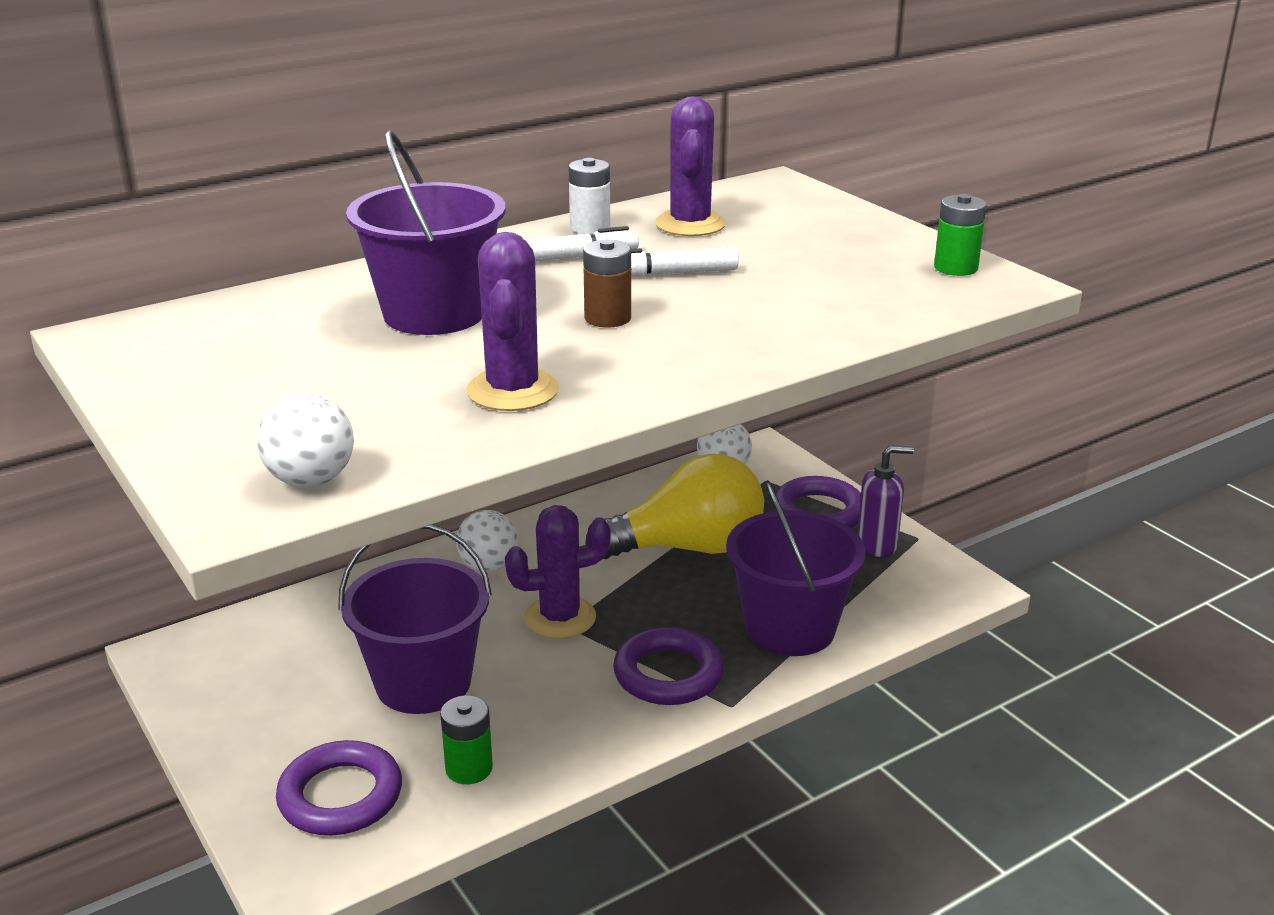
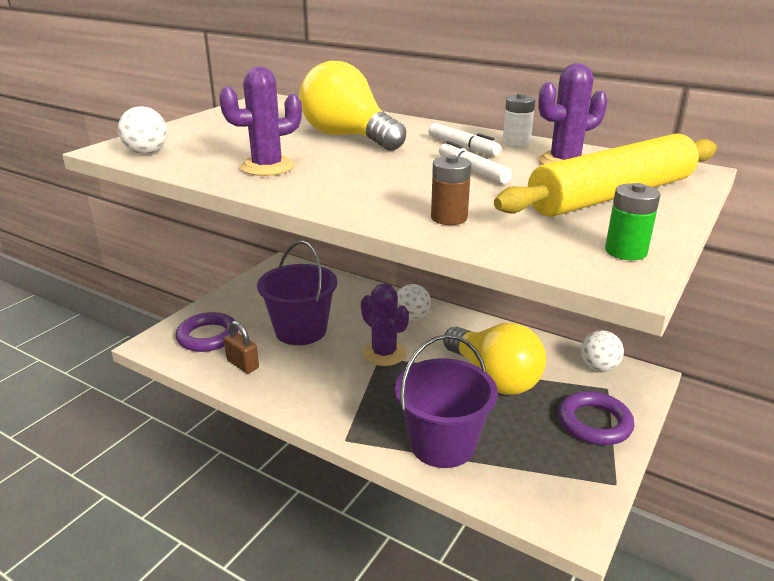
camera: 65 degrees right, 0 degrees up
purple bucket [346,130,506,335] -> yellow light bulb [300,61,406,151]
green battery [440,695,493,784] -> brown padlock [224,321,259,374]
brown battery [583,239,631,327] -> brown battery moved to [431,155,471,225]
purple ring [613,627,724,705] -> none
purple soap dispenser [857,445,914,557] -> none
none -> yellow rolling pin [494,134,717,217]

